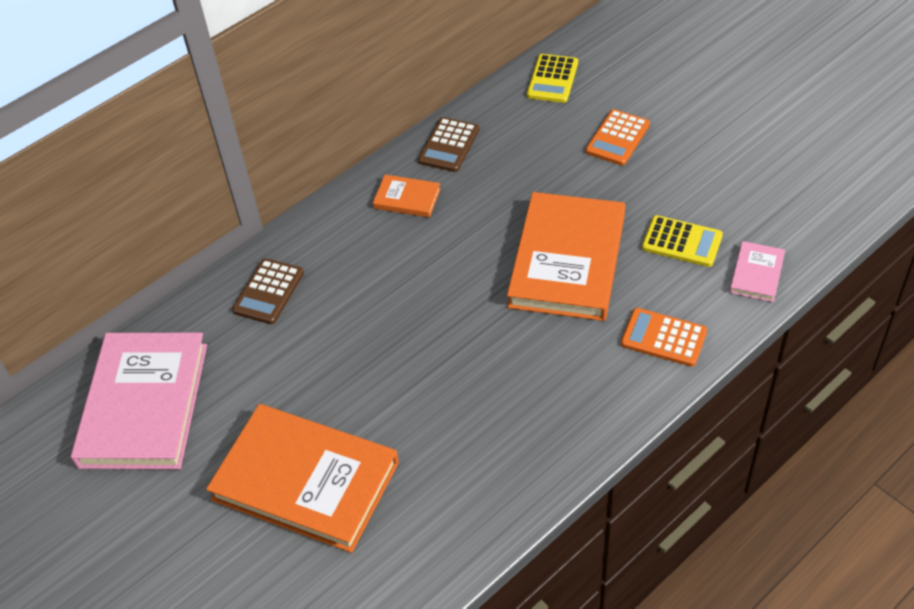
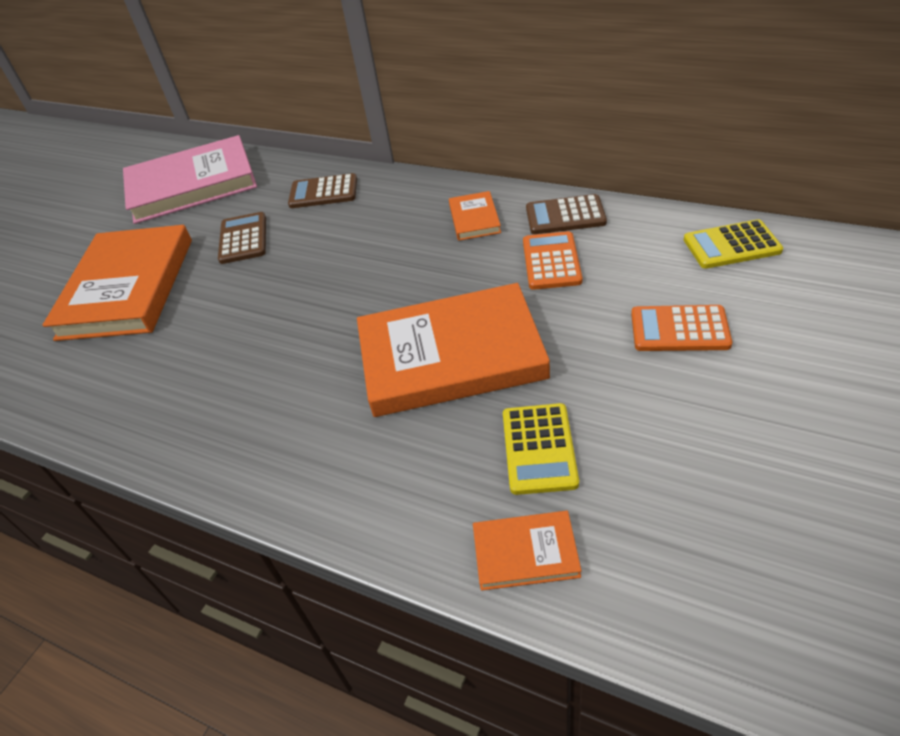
camera: 70 degrees right, 5 degrees down
orange calculator [621,308,707,367] -> orange calculator moved to [523,231,582,290]
pink book [729,241,785,302] -> orange book [473,511,581,591]
none -> brown calculator [218,212,266,264]

